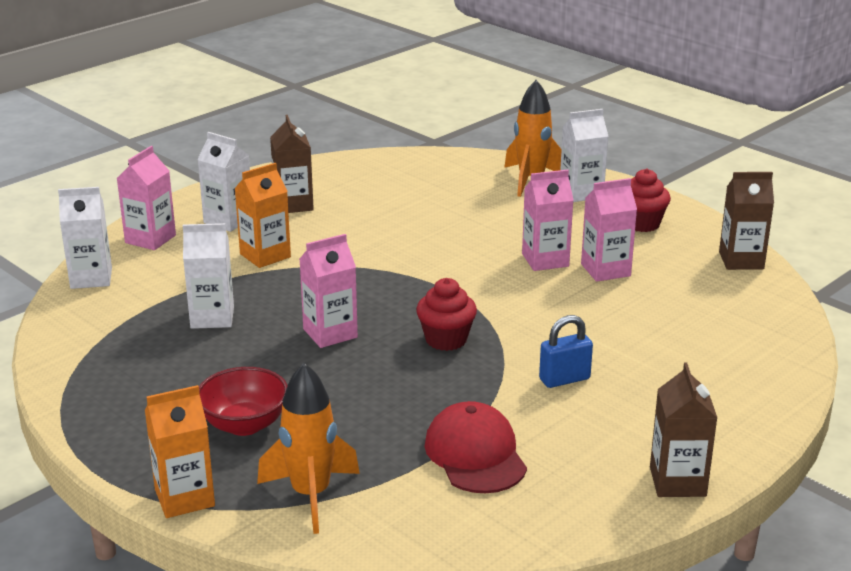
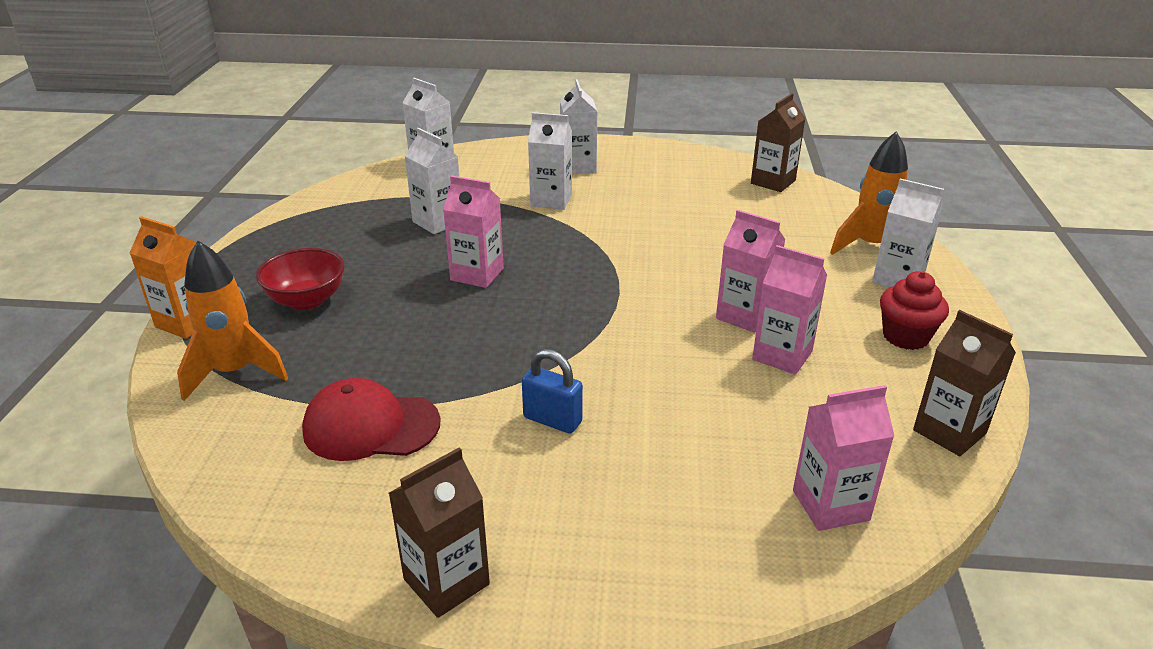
camera: 50 degrees right, 5 degrees up
pink carton [117,146,176,250] -> pink carton moved to [793,385,894,531]
orange carton [235,163,291,268] -> white carton [528,112,572,210]
brown carton [270,115,314,213] -> brown carton moved to [751,93,806,192]
red cupcake [416,278,477,351] -> none
red cap [425,401,527,493] -> red cap turned 120 degrees counterclockwise [302,378,440,461]

